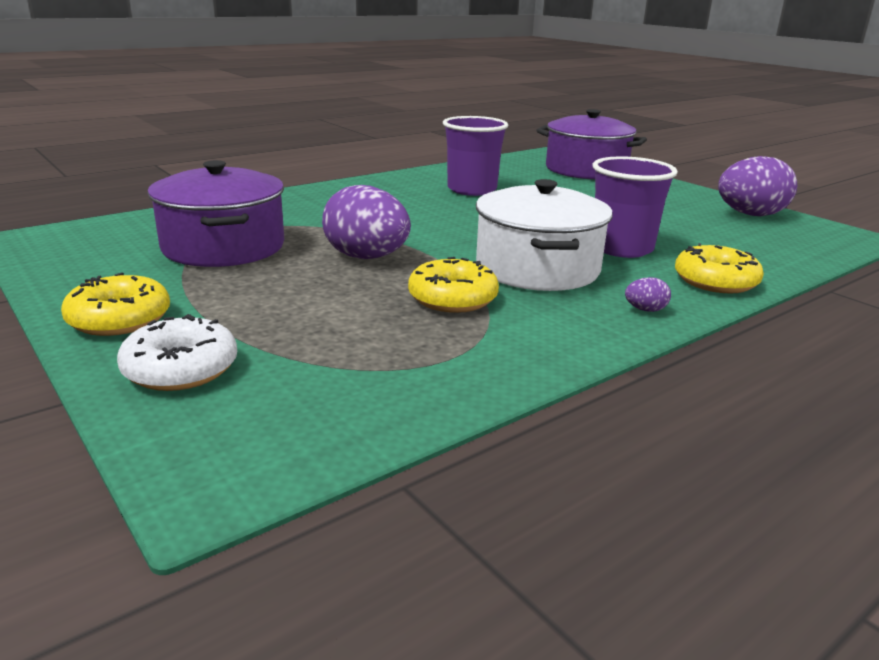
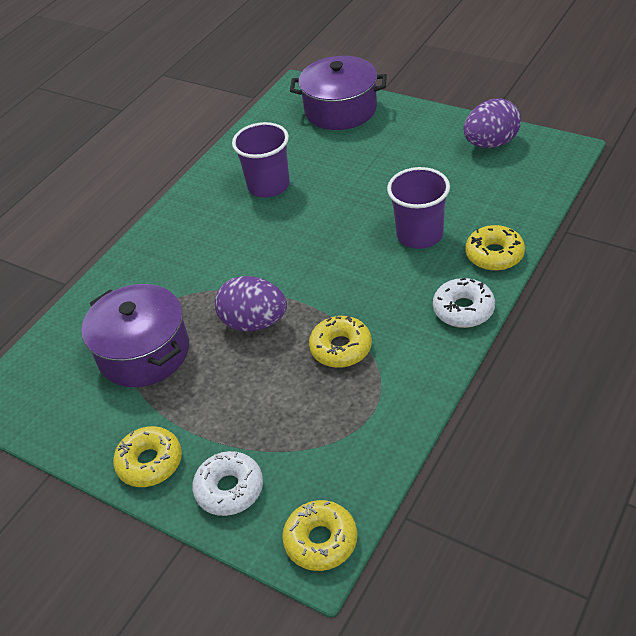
camera: 15 degrees left, 20 degrees up
white pot [476,179,613,291] -> none
purple egg [625,277,671,312] -> white donut [433,278,495,328]
none -> yellow donut [282,500,357,571]

